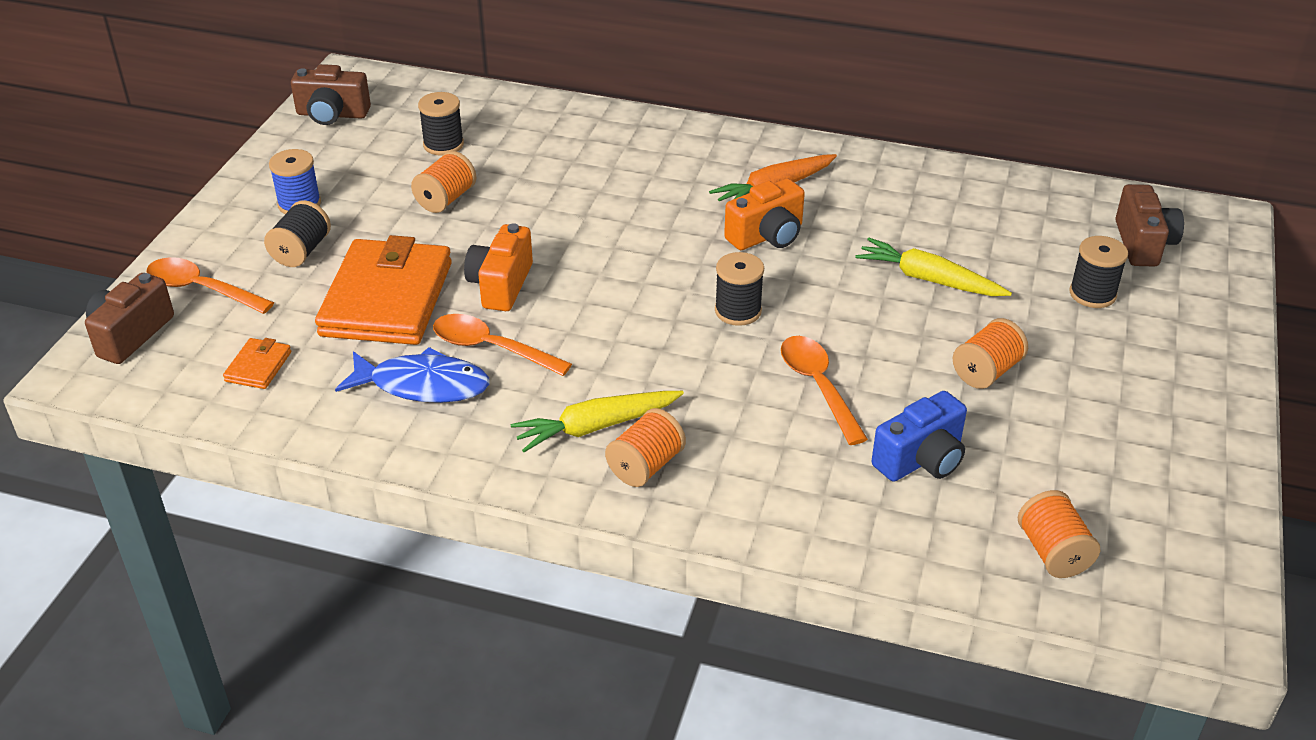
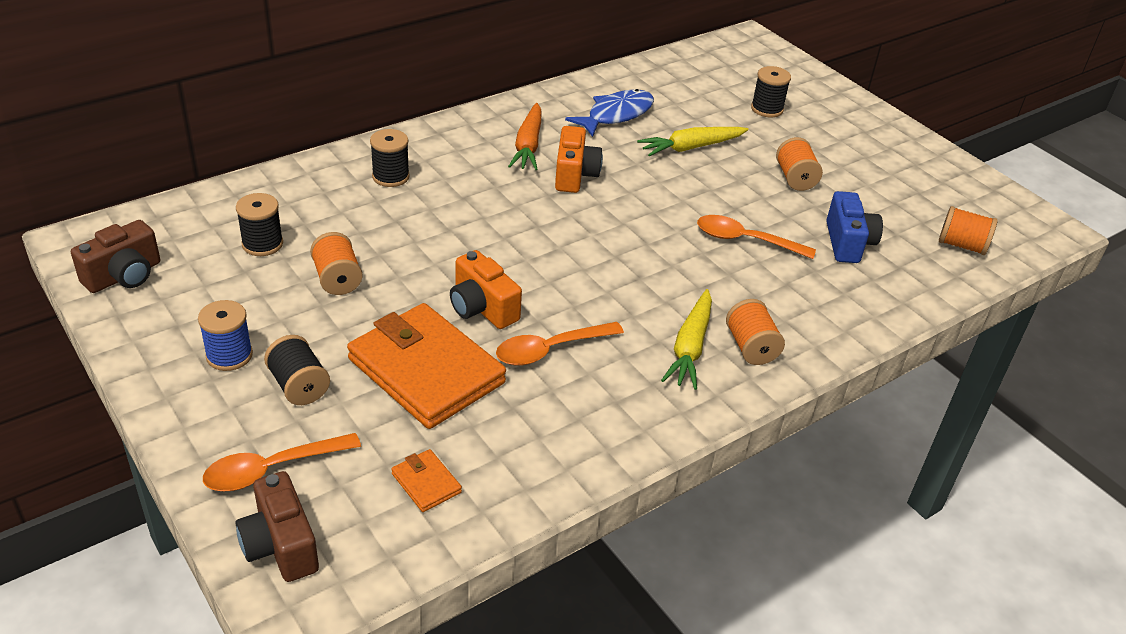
camera: 55 degrees left, 0 degrees up
blue fish [335,347,490,403] -> blue fish moved to [565,89,654,137]
black spool [715,252,764,326] -> black spool moved to [370,129,410,187]
brown camera [1115,184,1184,267] -> none

